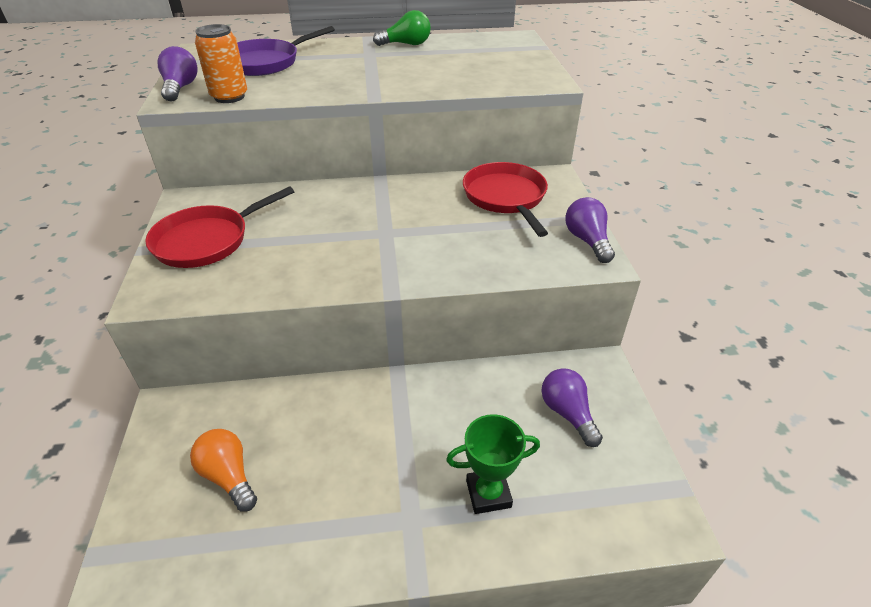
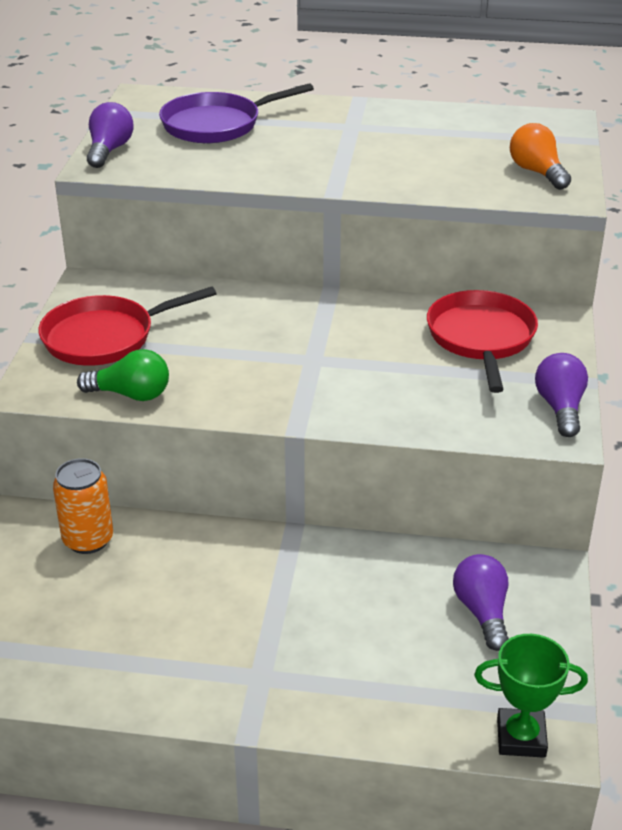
camera: 15 degrees right, 5 degrees down
orange light bulb [190,429,257,512] -> orange light bulb moved to [510,123,571,190]
orange can [195,24,247,103] -> orange can moved to [53,458,113,554]
green light bulb [373,10,431,46] -> green light bulb moved to [77,349,169,401]
green trophy [446,414,540,514] -> green trophy moved to [474,634,588,758]

